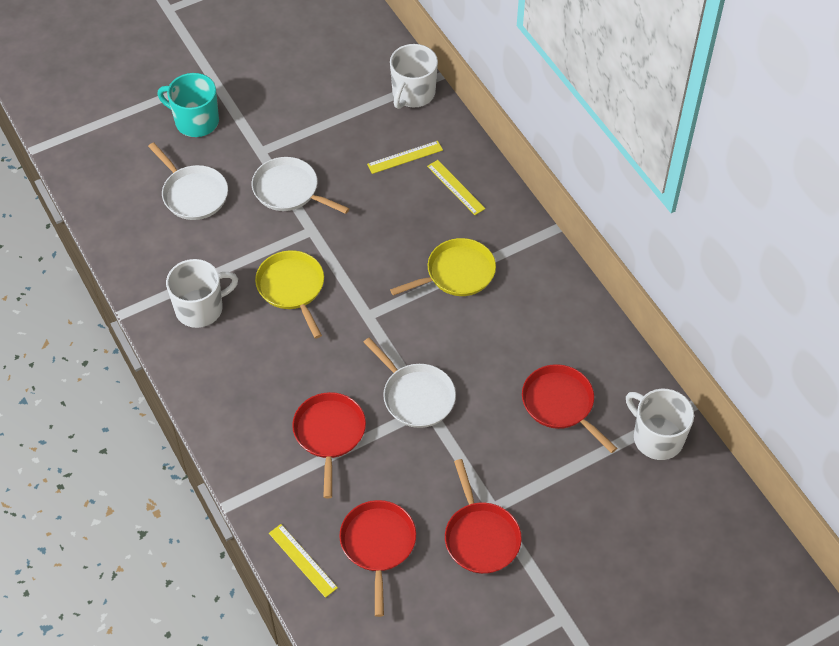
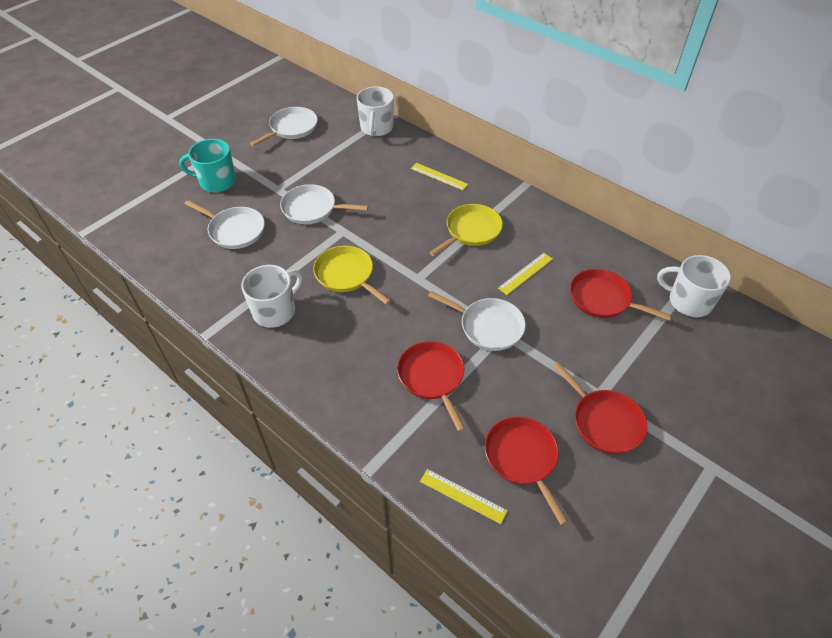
camera: 20 degrees left, 5 degrees down
yellow ruler [367,141,443,174] -> yellow ruler moved to [498,253,553,295]
none -> white pan [250,107,318,147]

